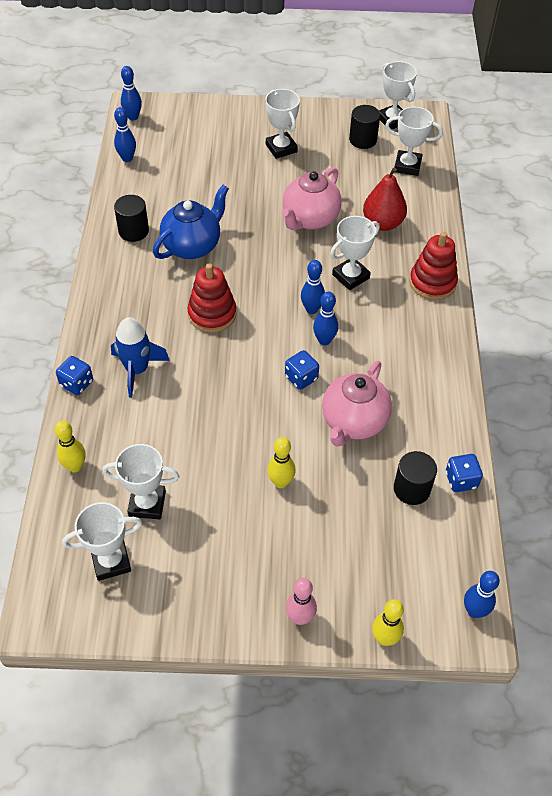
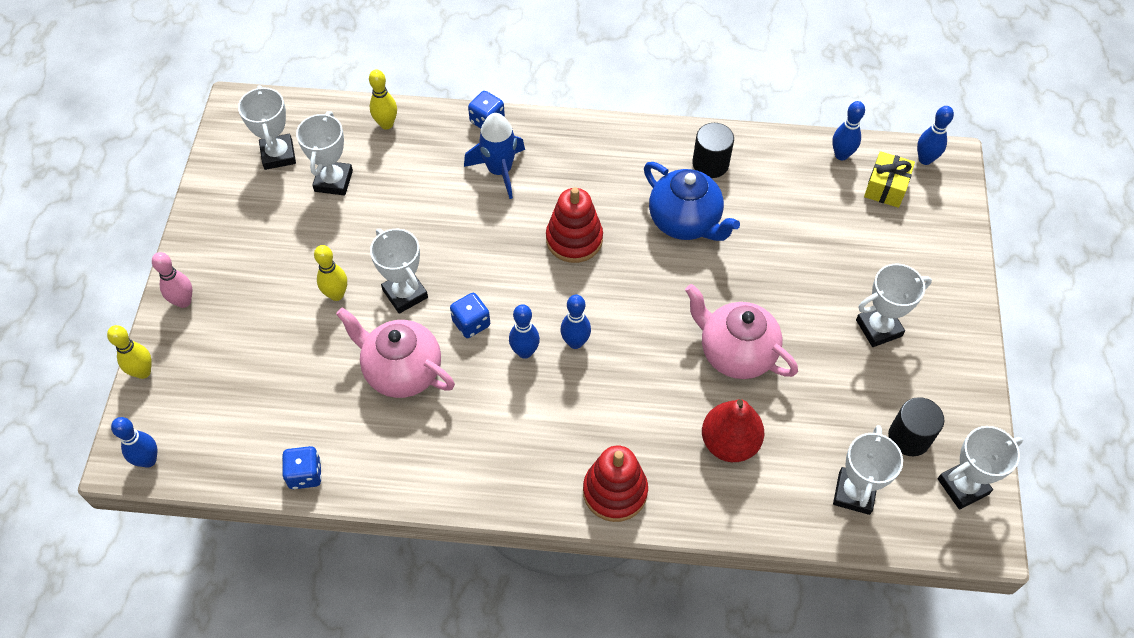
camera: 95 degrees right, 5 degrees up
white trophy [330,216,380,290] -> white trophy moved to [370,229,428,314]
black cylinder [394,451,437,505] -> none
none -> yellow gift [864,151,915,208]

